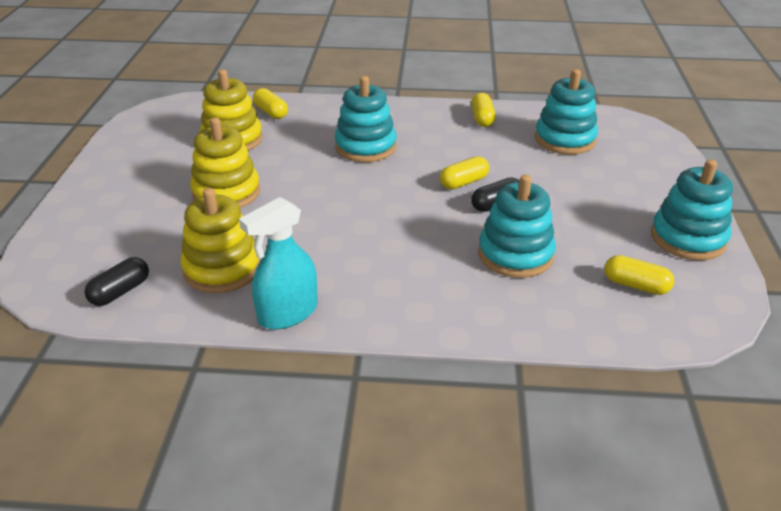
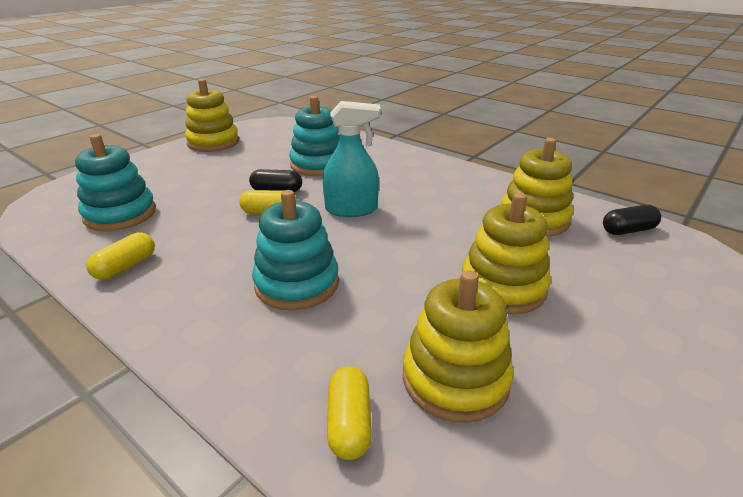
camera: 145 degrees left, 5 degrees down
turquoise spray bottle [239,197,318,330] -> turquoise spray bottle moved to [323,101,381,217]
yellow capsule [604,255,674,295] -> none
turquoise stacking toy [651,159,733,260] -> yellow stacking toy [185,79,239,152]

